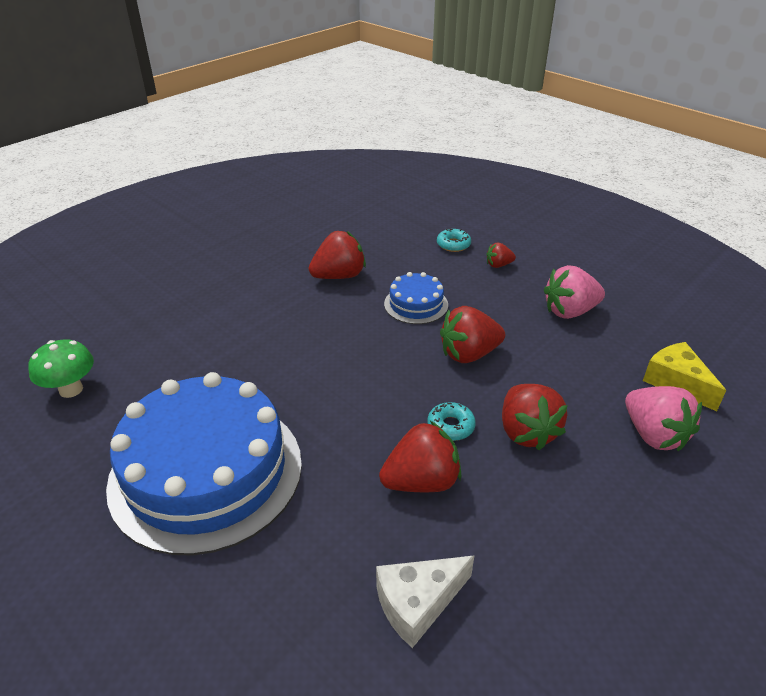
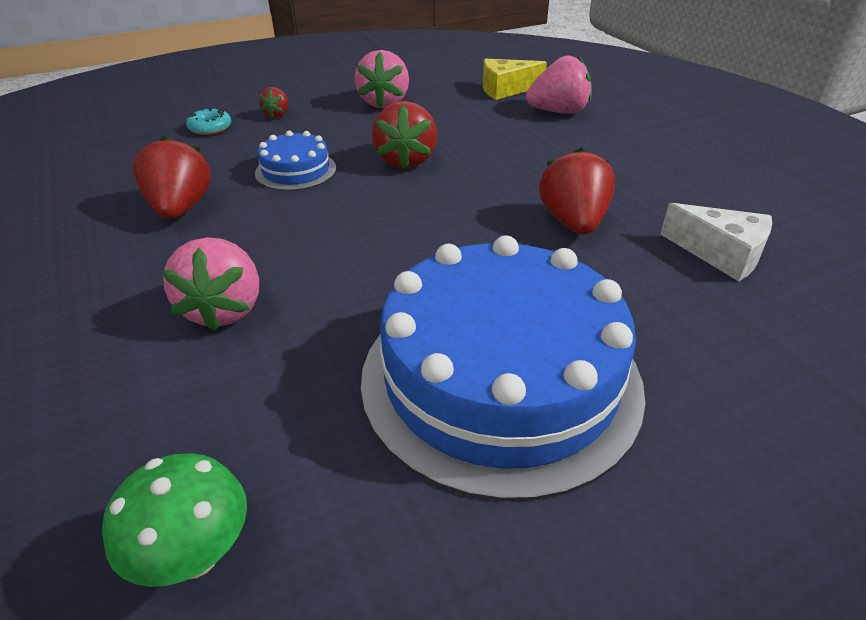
camera: 70 degrees left, 0 degrees up
white cheese [376,556,474,648] -> white cheese turned 45 degrees counterclockwise [661,203,772,281]
turquoise donut [427,402,476,441] -> none
red strawberry [502,384,568,450] -> none
none -> pink strawberry [162,237,259,331]

